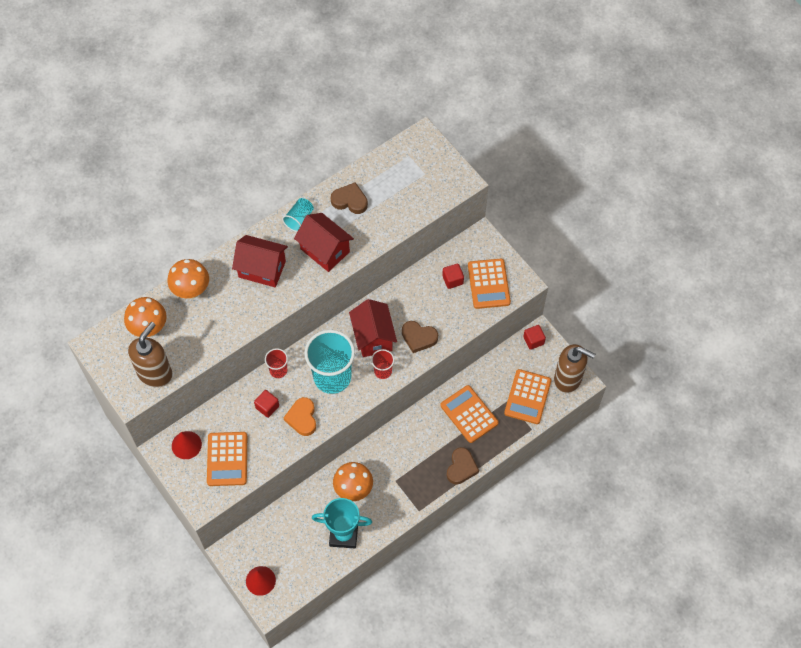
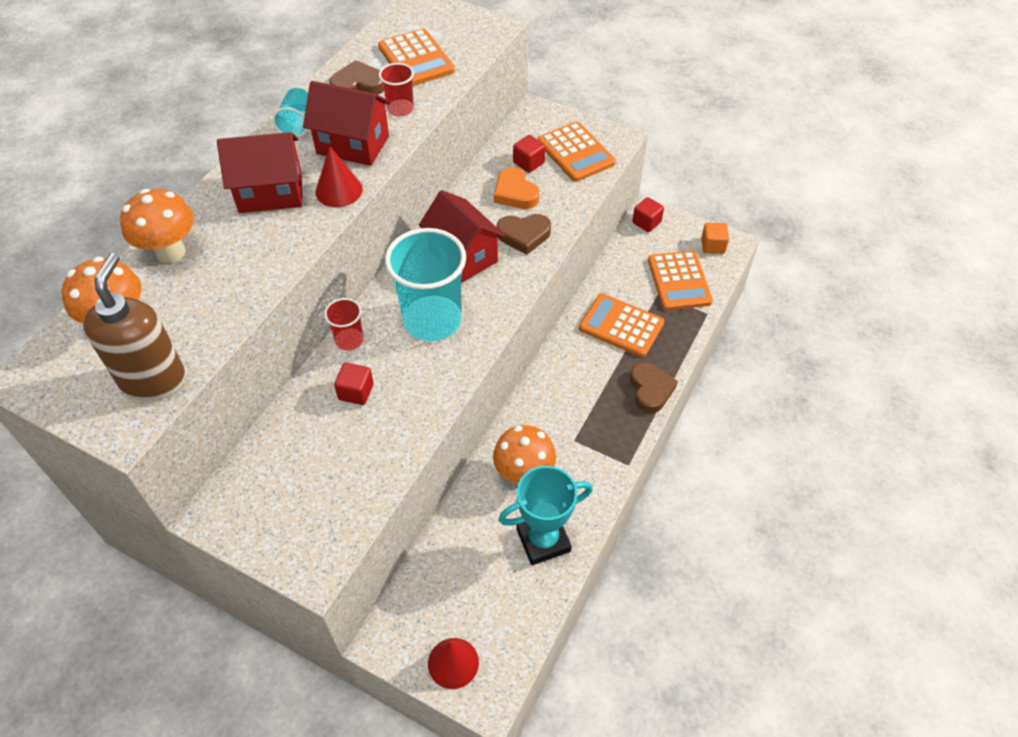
camera: 25 degrees left, 10 degrees down
red cone [172,431,202,459] -> red cone moved to [315,146,363,207]
orange calculator [207,432,247,486] -> orange calculator moved to [378,28,455,86]
orange heart [284,397,316,436] -> orange heart moved to [494,167,539,209]
red cup [371,349,394,379] -> red cup moved to [379,63,414,116]
brown soap dispenser [554,344,595,393] -> orange cube [701,223,729,254]

